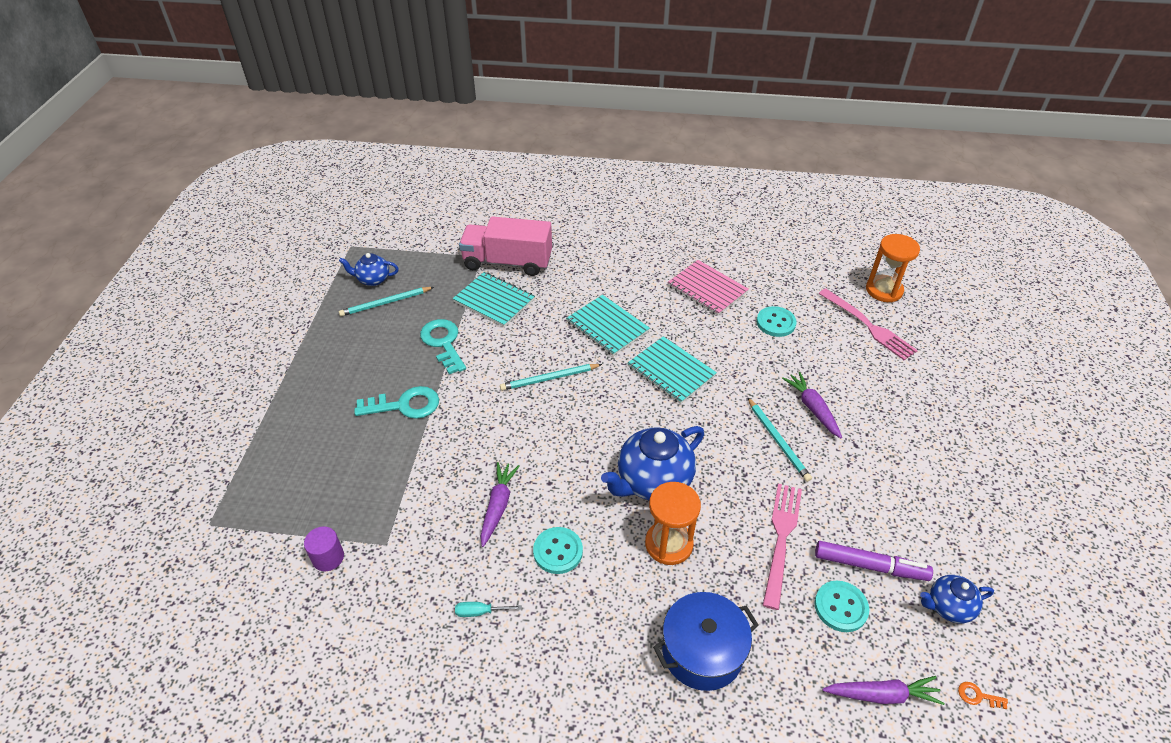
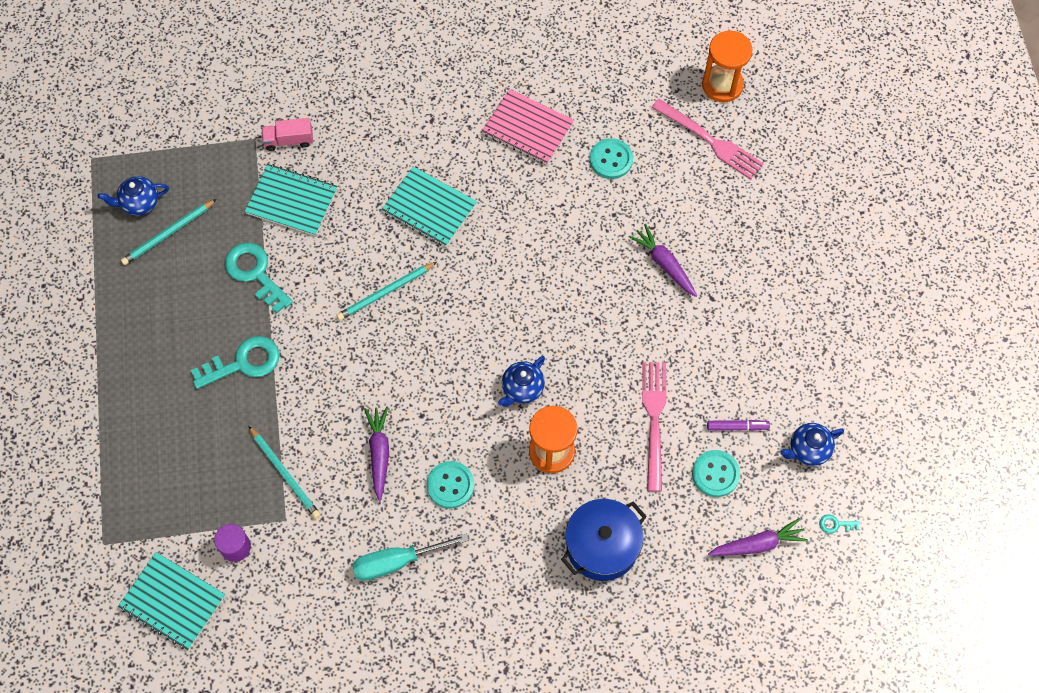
camera: 15 degrees left, 20 degrees up
turquoise screwdriver [455,602,522,617] -> turquoise screwdriver [352,533,469,581], size x1.92
pink truck [459,216,552,276] -> pink truck [262,118,313,151], size x0.47
blue teapot [601,426,704,500] -> blue teapot [498,356,545,407], size x0.56
turquoise notebook [627,336,717,404] -> turquoise notebook moved to [118,552,225,650]
turquoise pencil [747,397,812,482] -> turquoise pencil moved to [248,426,321,519]
purple marker [815,541,933,581] -> purple marker [707,420,770,431], size x0.60
orange key [958,682,1008,709] -> turquoise key [819,514,860,534]

